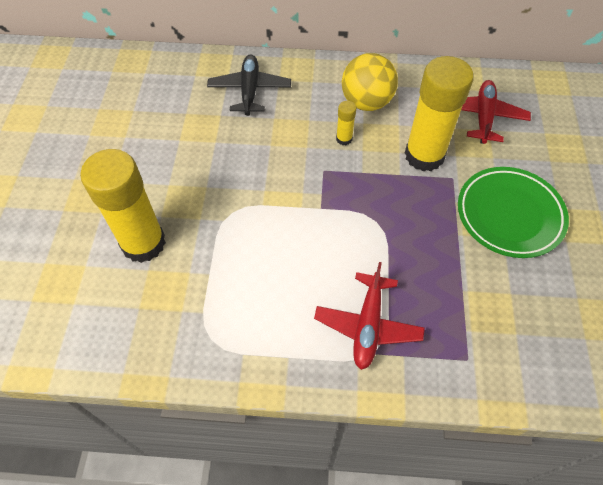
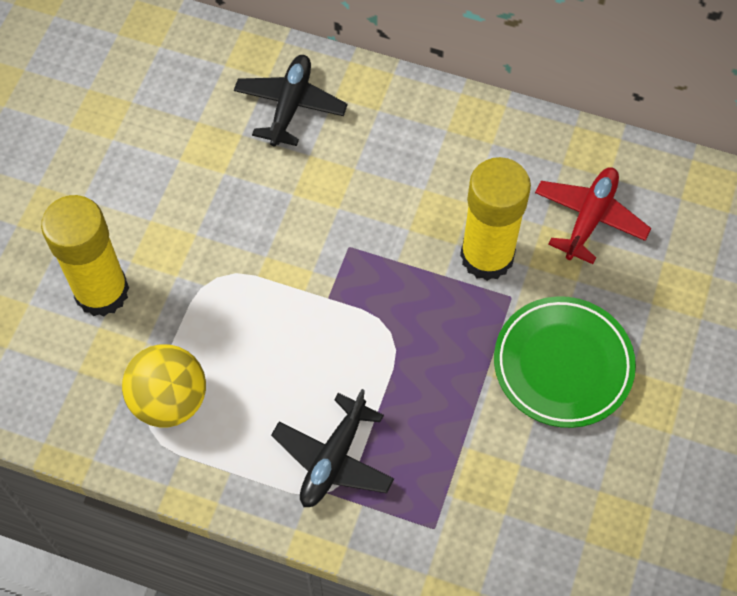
camera: 15 degrees right, 5 degrees up
red plane [314,262,425,370] -> black plane [271,389,394,507]
yellow glue stick [336,101,356,145] -> none
yellow ball [342,53,398,111] -> yellow ball moved to [122,344,206,427]

